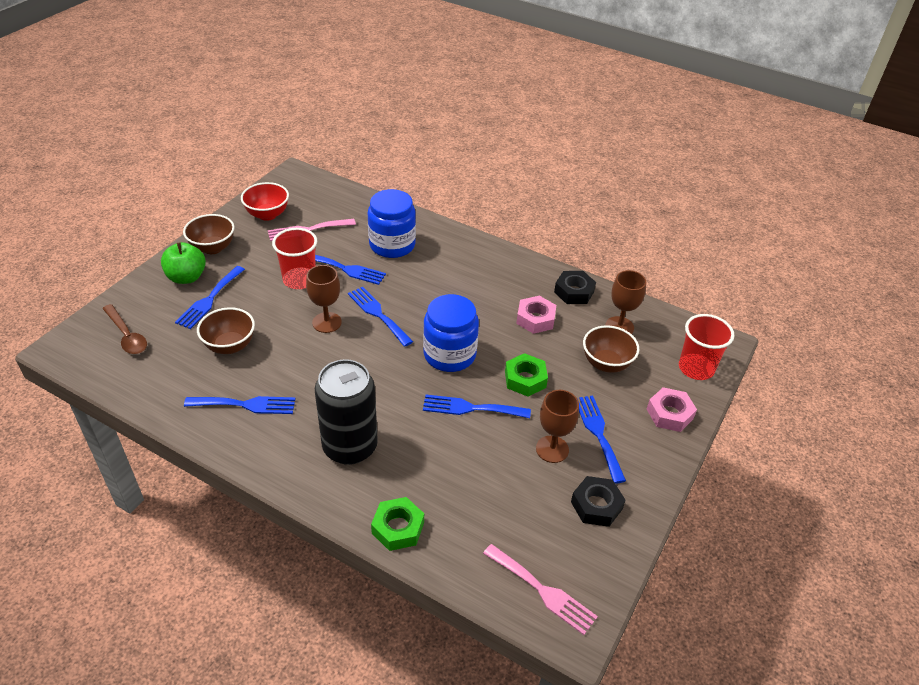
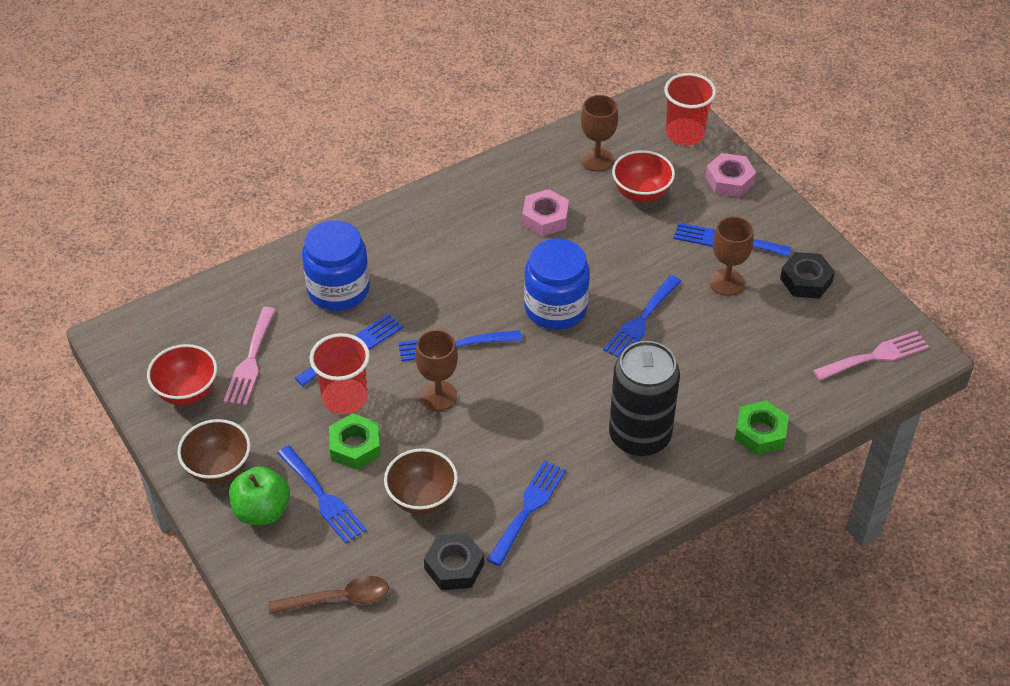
camera: 60 degrees left, 5 degrees up
green nut [505,353,548,396] -> green nut moved to [329,413,381,470]
black nut [554,271,596,304] -> black nut moved to [424,533,484,590]
brown bowl [583,325,639,373] -> red bowl [612,150,675,202]

